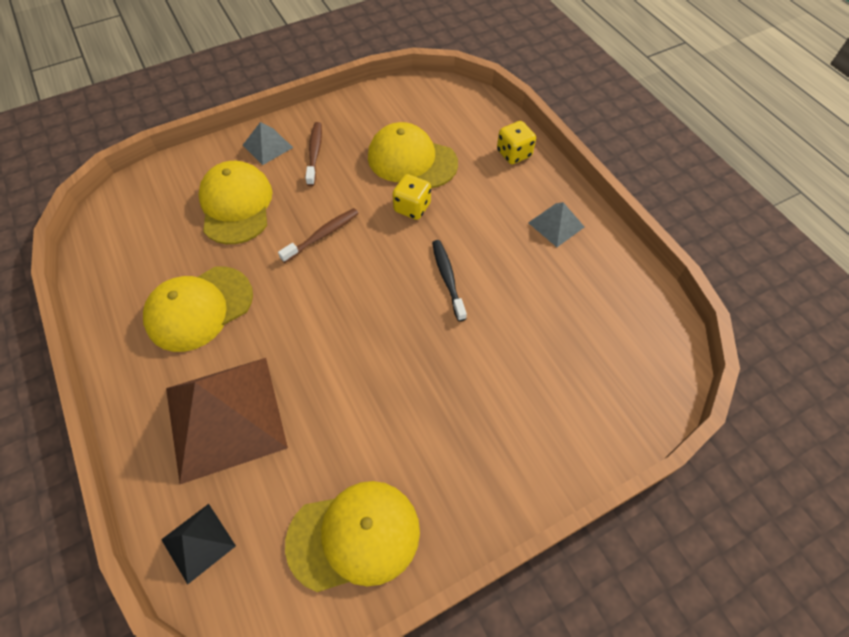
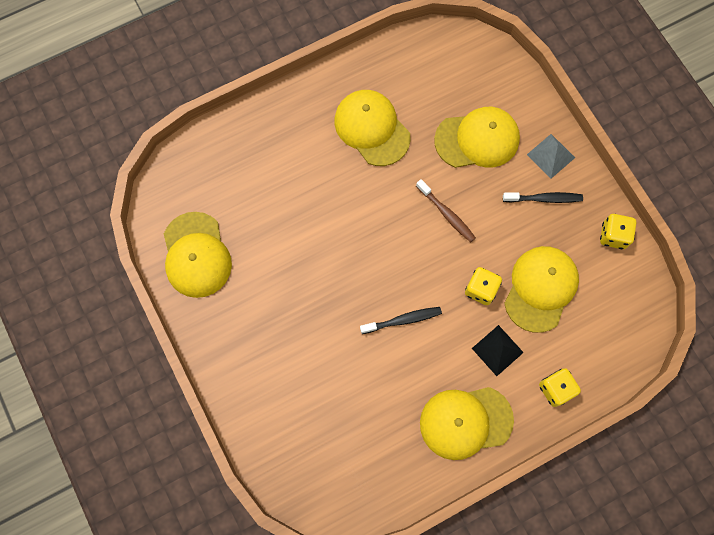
camera: 90 degrees right, 15 degrees up
black pyramid [161,504,236,584] -> black pyramid moved to [472,325,524,376]
brown pyramid [166,358,288,484] -> none
brown toothbrush [305,122,322,186] -> black toothbrush [503,192,583,203]
grey pyramid [528,202,584,247] -> yellow cap [420,387,514,460]
none -> yellow dice [600,214,636,249]

